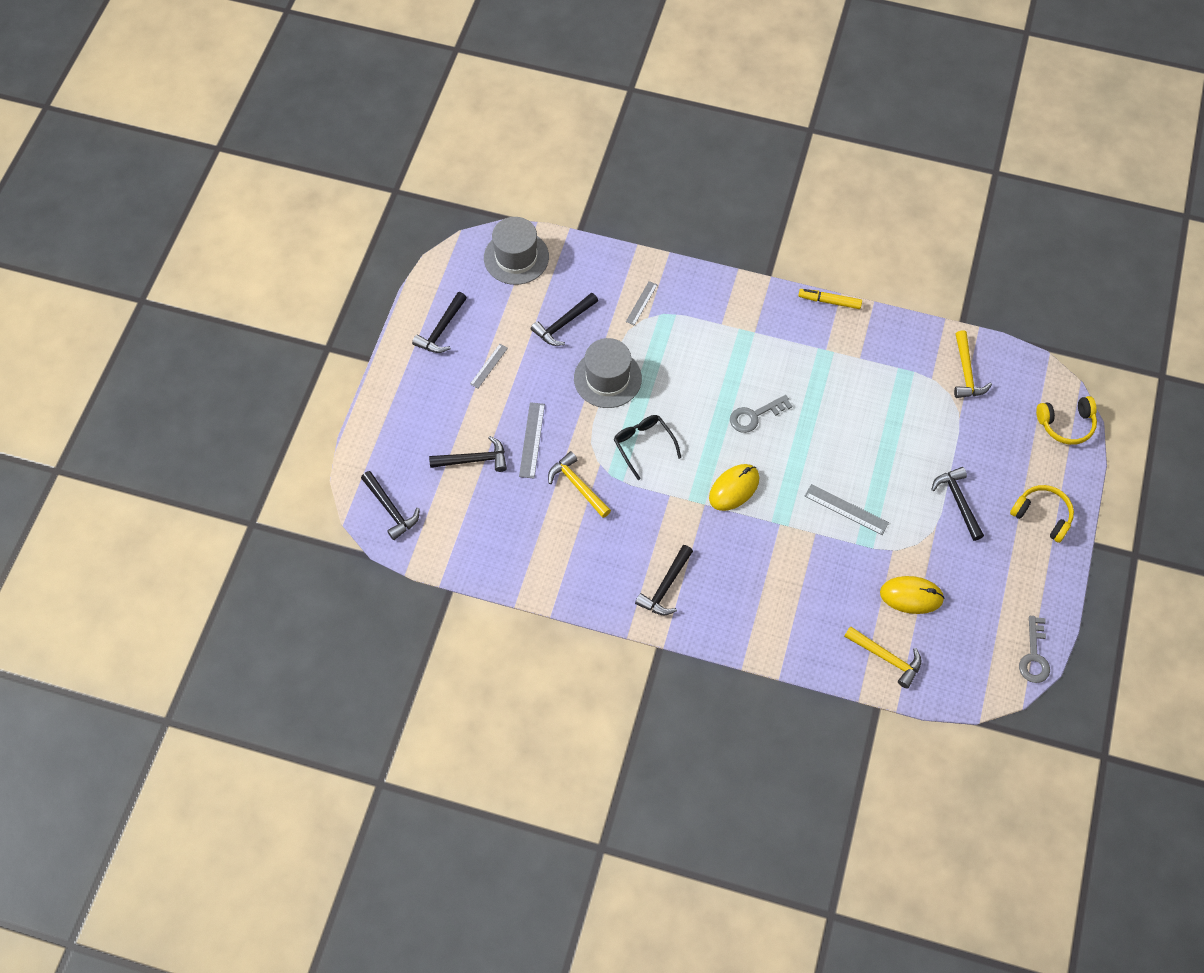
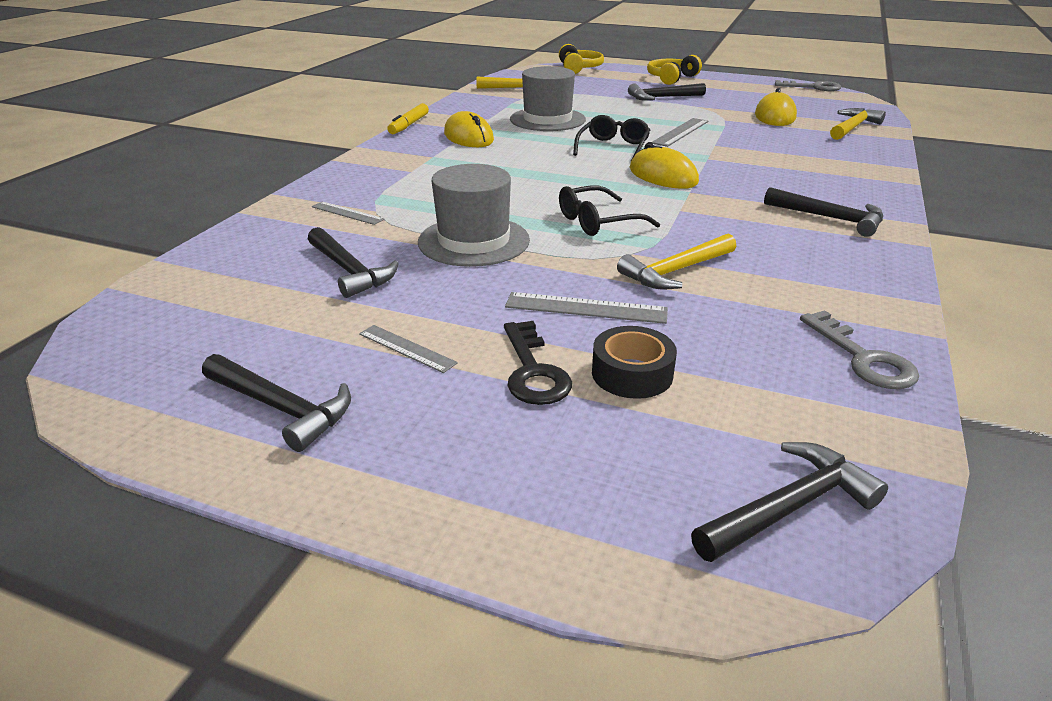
camera: 85 degrees left, 30 degrees down
black hammer [429,436,507,472] -> black tape [592,326,677,399]
grey hat [484,217,549,285] -> grey hat moved to [510,66,586,131]
grey key [730,395,793,433] -> grey key moved to [800,310,919,389]
none -> yellow mouse [444,111,494,147]
none -> black key [504,321,572,405]
none -> black glasses [573,115,650,160]

